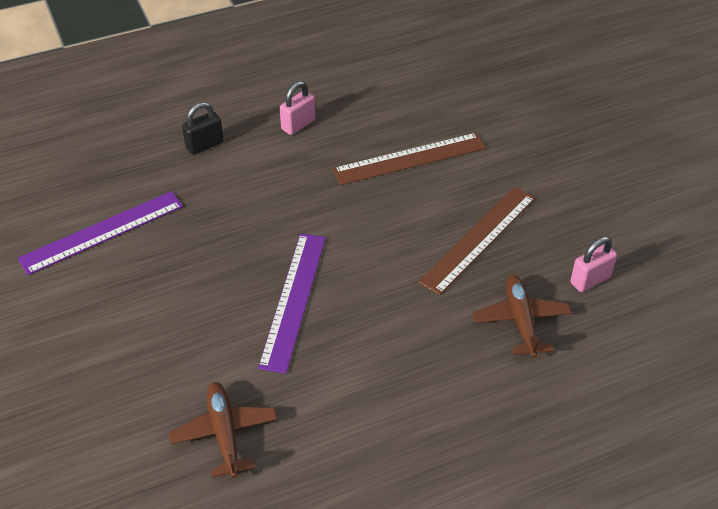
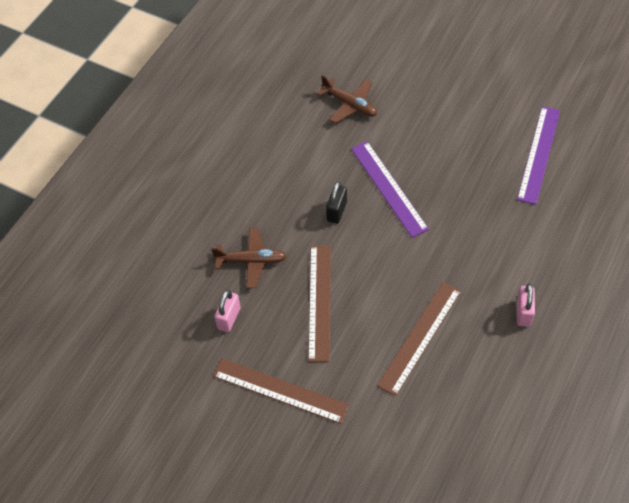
camera: 145 degrees right, 10 degrees up
black padlock [182,102,224,155] -> black padlock moved to [326,182,347,224]
brown plane [472,275,571,358] -> brown plane turned 45 degrees counterclockwise [211,228,287,288]
none -> brown ruler [213,358,349,424]

